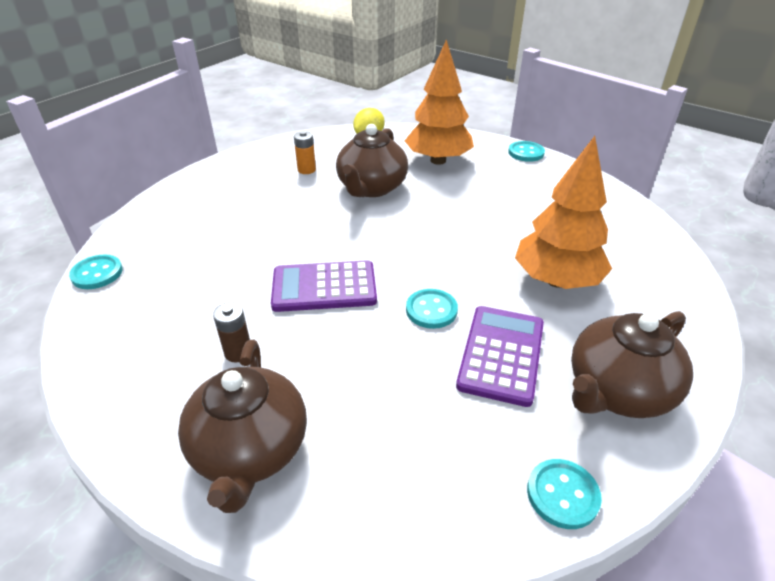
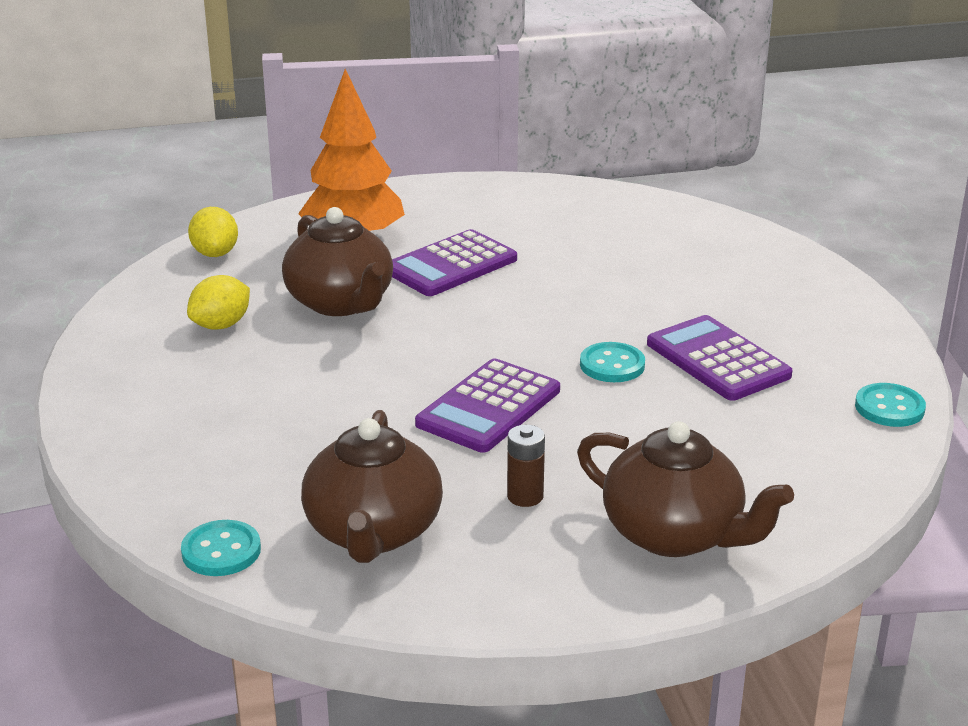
camera: 50 degrees left, 10 degrees down
orange battery [294,131,316,174] -> yellow lemon [187,275,250,330]
turquoise button [508,141,545,162] -> none
orange tree [515,136,612,289] -> none
brown teapot [571,311,693,418] -> brown teapot moved to [301,410,443,563]
none -> purple calculator [392,229,517,296]

